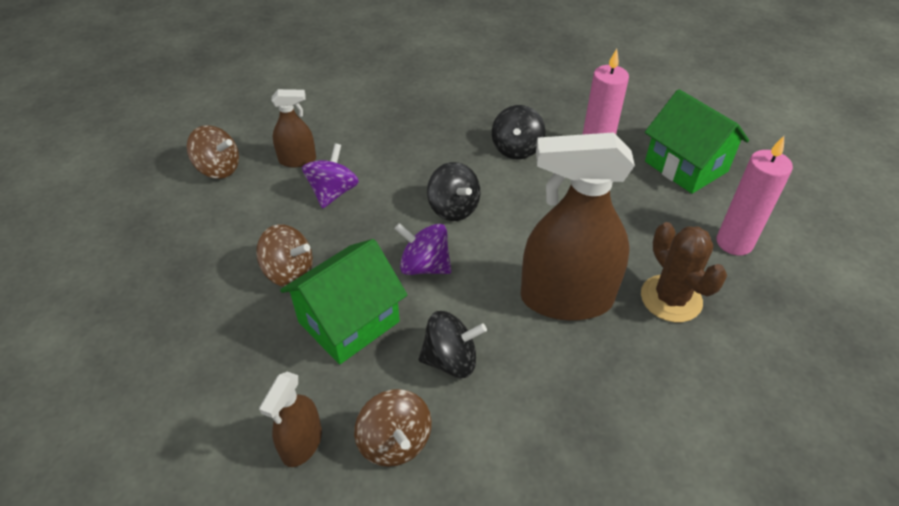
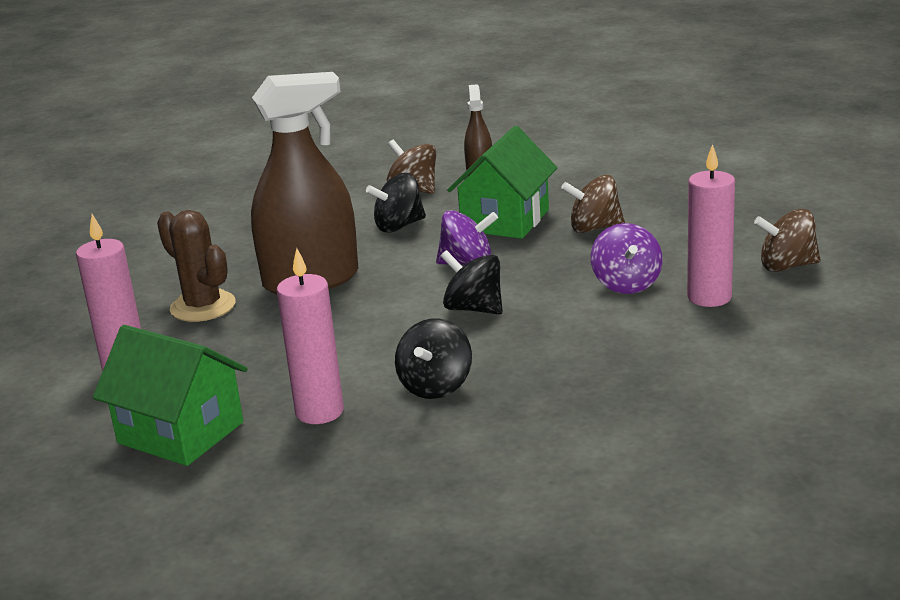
camera: 160 degrees right, 20 degrees down
brown spray bottle [271,89,316,168] -> pink candle [687,144,735,307]
black spinning top [492,105,545,159] -> black spinning top turned 150 degrees counterclockwise [395,318,472,399]

